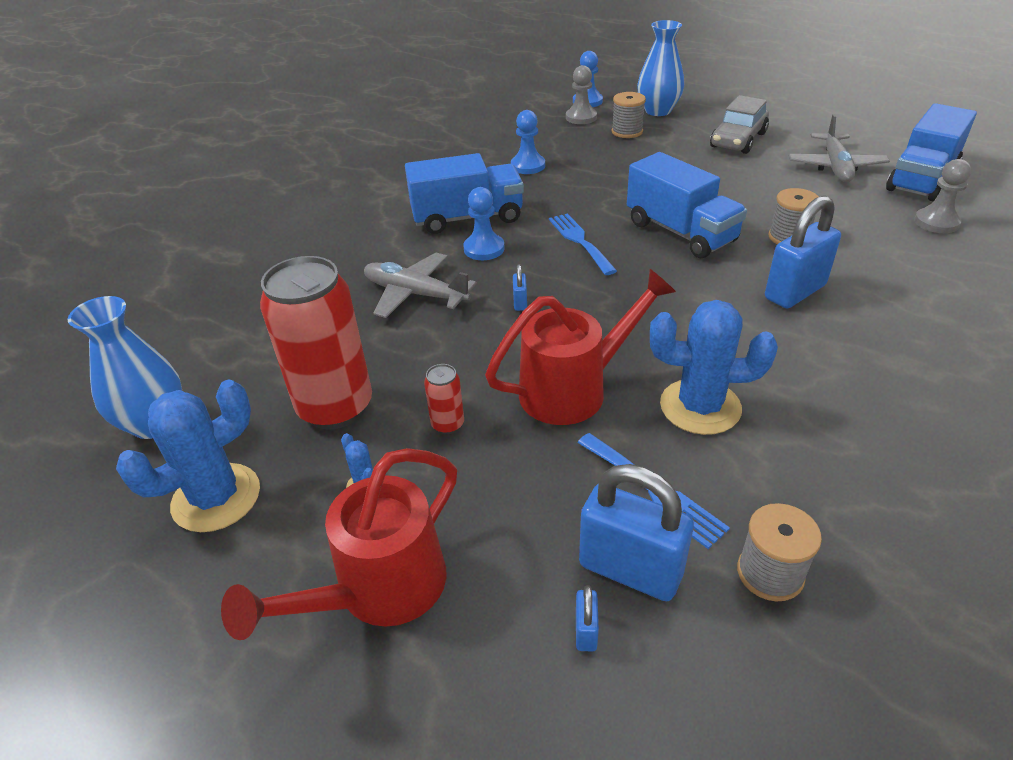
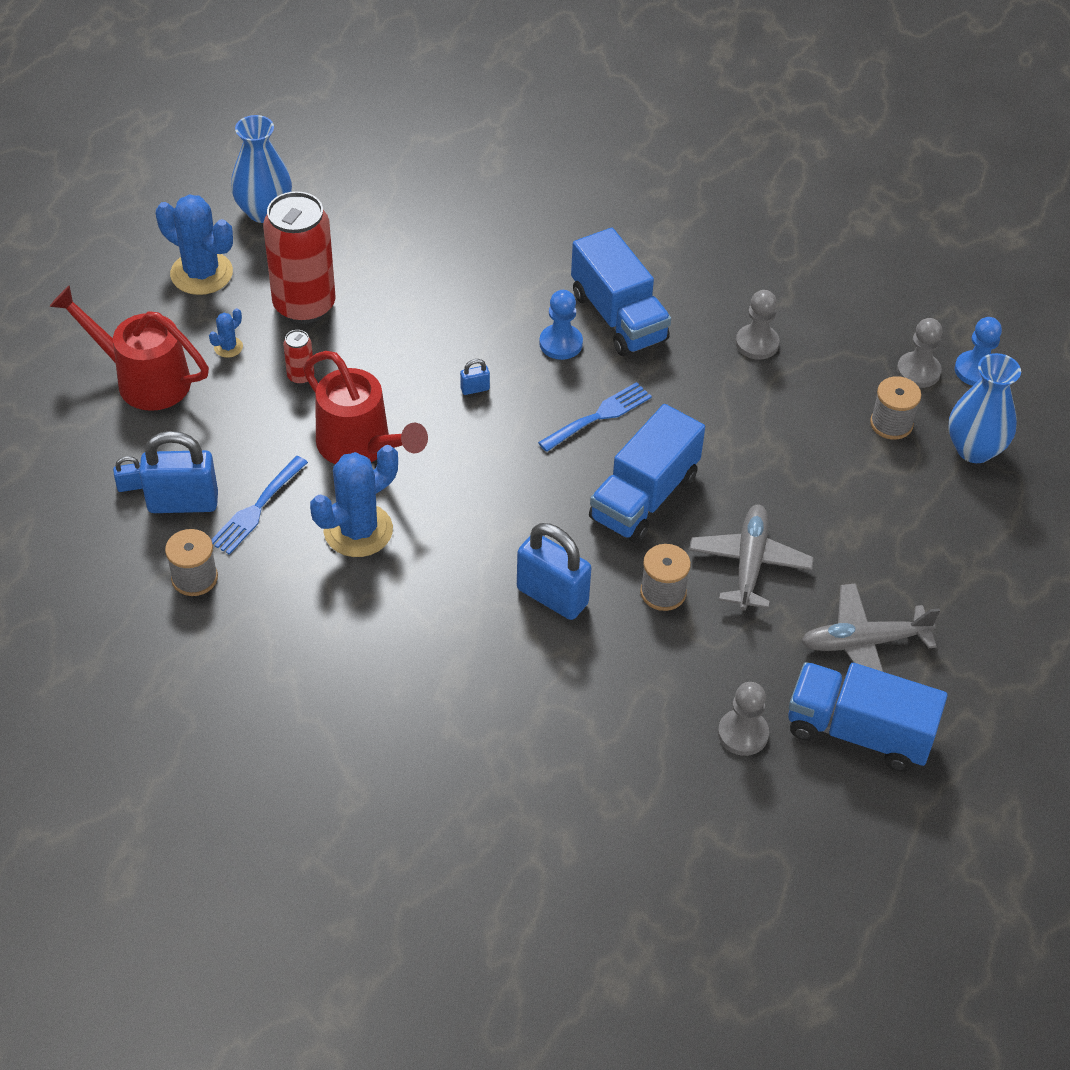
camera: 70 degrees right, 10 degrees up
grey plane [364,253,477,318] -> grey plane moved to [689,505,814,611]
blue pawn [511,110,545,174] -> grey pawn [736,290,779,360]
blue padlock [579,464,694,601] -> blue padlock turned 75 degrees clockwise [139,431,218,513]
blue cactus [650,300,778,435] -> blue cactus turned 60 degrees clockwise [310,445,398,557]
grey car [710,95,769,154] -> none

